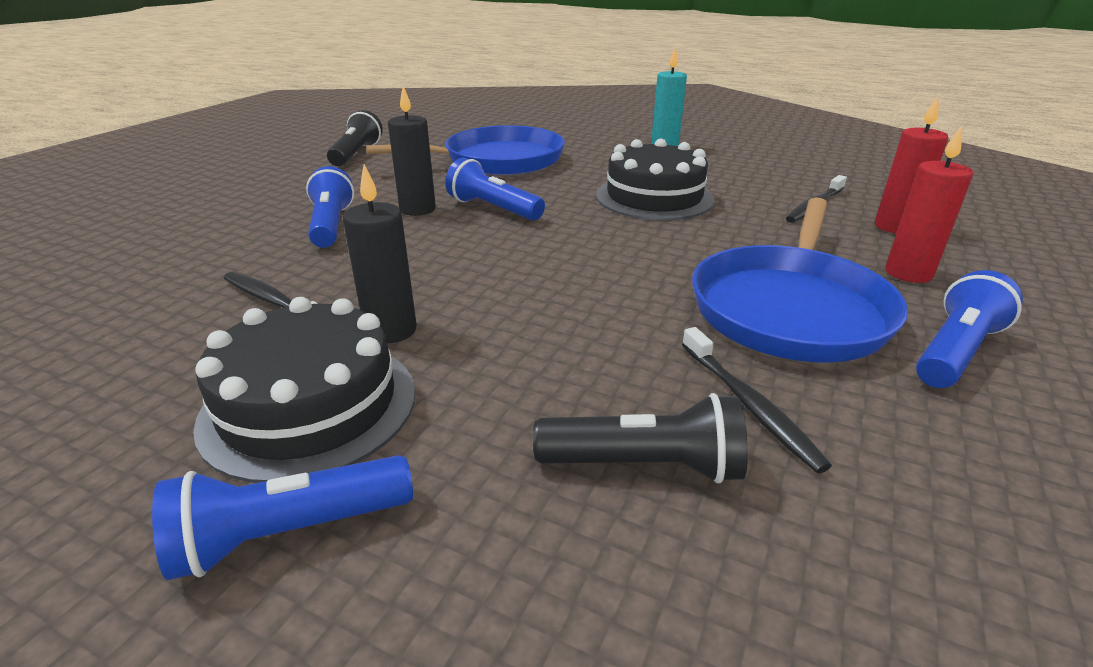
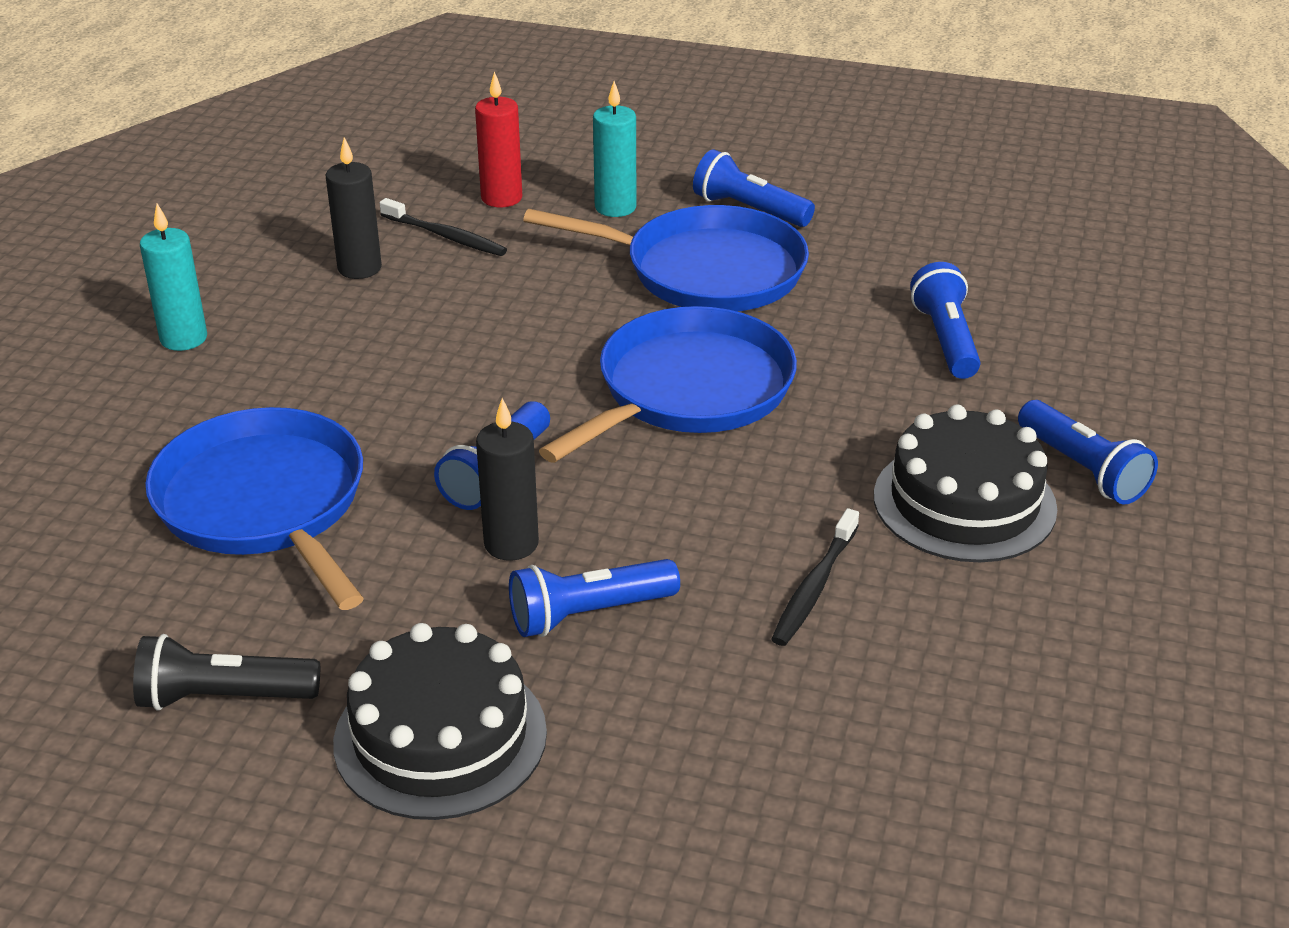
camera: 100 degrees left, 5 degrees up
black candle [343,164,417,343] -> black candle moved to [326,137,382,279]
black flashlight [533,393,748,483] -> blue flashlight [910,262,980,379]
black cake [596,139,714,220] -> black cake moved to [333,623,547,820]
black toothbrush [682,327,832,473] -> none
red candle [885,126,973,283] -> turquoise candle [593,81,636,217]
none -> blue pan [539,306,797,463]

